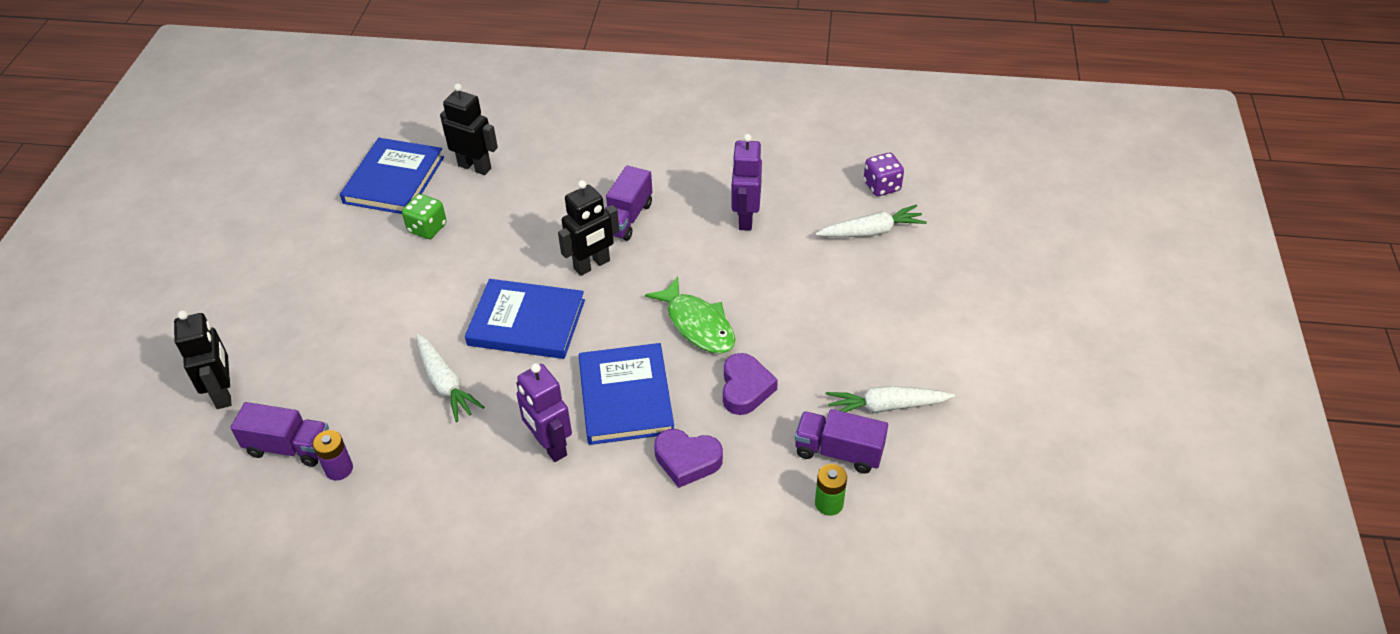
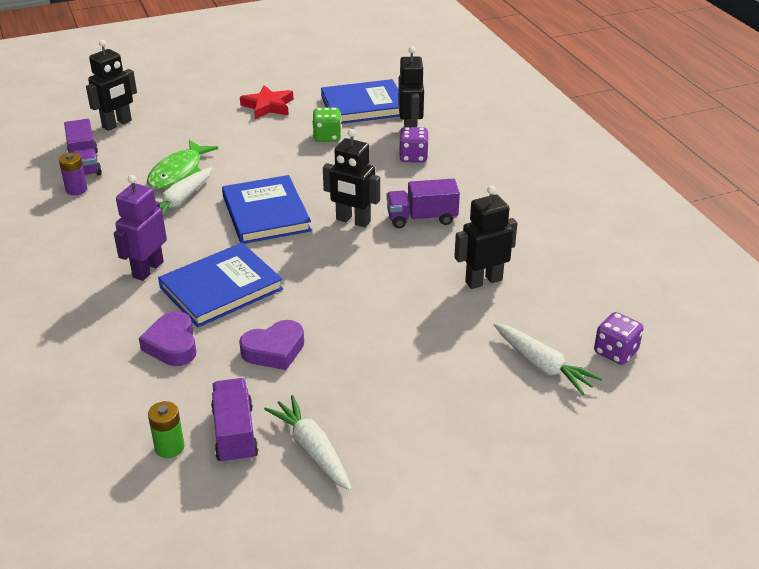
camera: 60 degrees right, 10 degrees down
green fish [645,277,735,354] -> green fish moved to [147,140,218,189]
purple robot [731,134,762,231] -> black robot [454,186,517,289]
none -> red star [240,85,294,119]
none -> purple dice [399,127,429,163]

